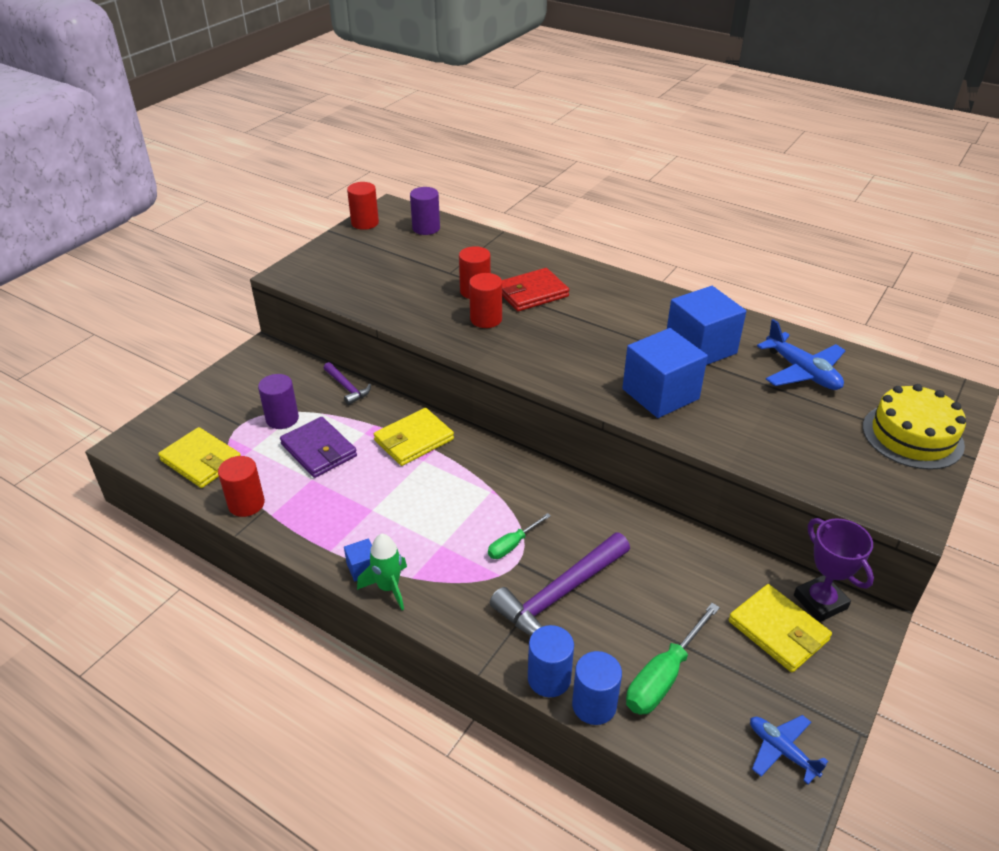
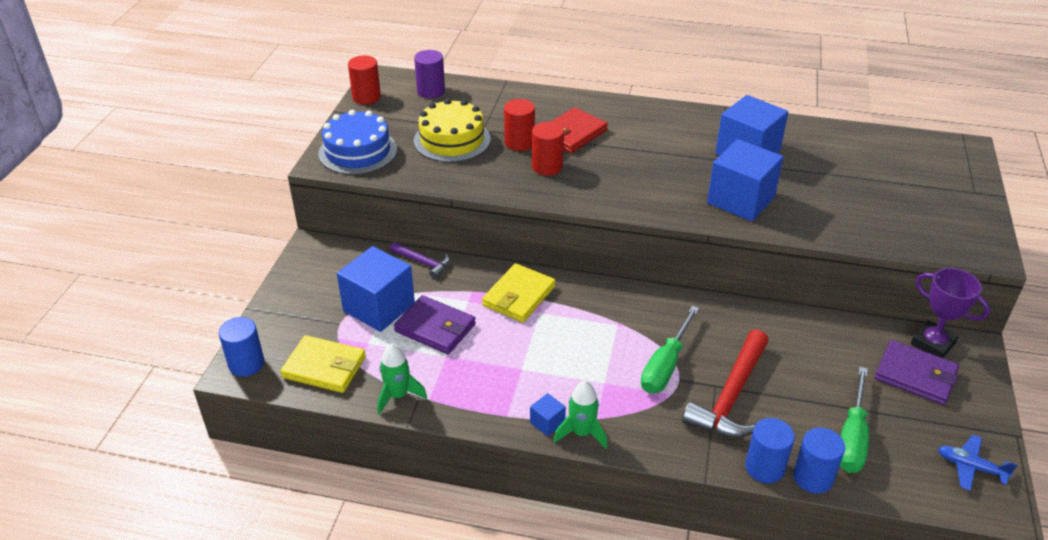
camera: 20 degrees left, 0 degrees up
red cylinder [218,456,265,517] -> green rocket [377,343,427,414]
purple cylinder [258,374,299,429] -> blue cube [337,246,415,332]
green screwdriver [488,513,551,559] -> green screwdriver [641,306,699,393], size x1.70
purple hammer [490,532,630,636] -> red hammer [682,330,769,438]
yellow wallet [729,584,832,672] -> purple wallet [875,340,959,405]
blue plane [757,319,846,390] -> none
yellow cake [863,384,966,470] -> yellow cake moved to [414,99,491,162]
none -> blue cylinder [219,317,264,377]
none -> blue cake [318,110,397,175]

